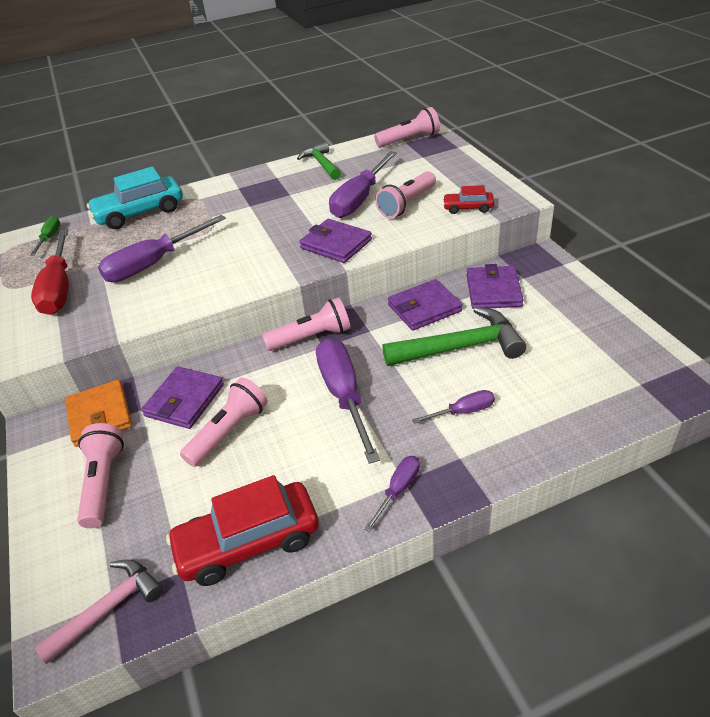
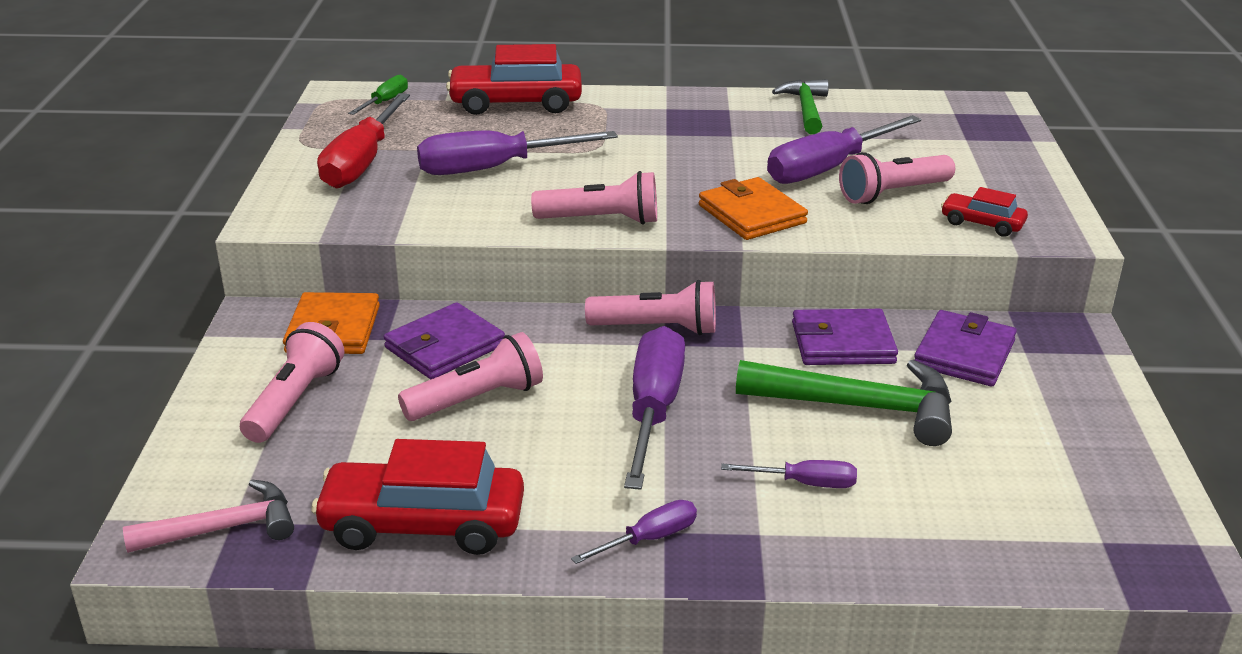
camera: 20 degrees right, 10 degrees down
turquoise car [87,166,183,229] -> red car [446,44,582,115]
purple wallet [299,219,372,263] -> orange wallet [699,177,808,240]
pink flashlight [374,107,440,147] -> pink flashlight moved to [531,171,657,225]

